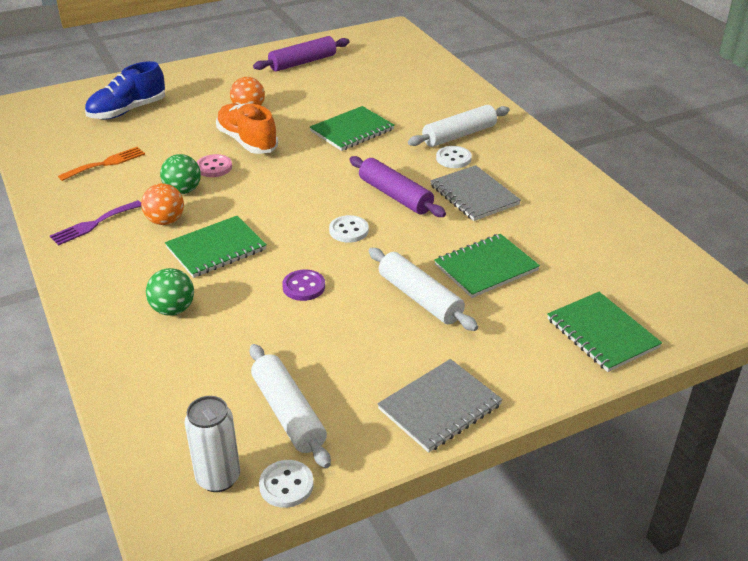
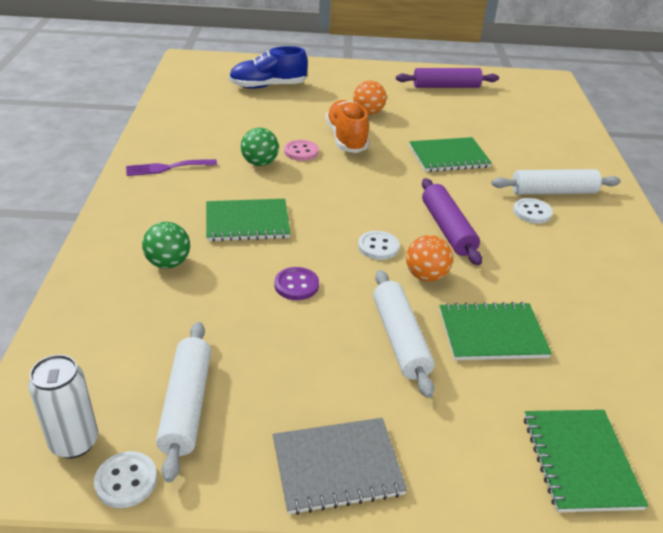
camera: 25 degrees right, 0 degrees up
orange fork [58,147,145,181] -> none
orange ball [141,183,184,225] -> orange ball moved to [406,235,453,282]
grey notebook [430,165,521,221] -> none

